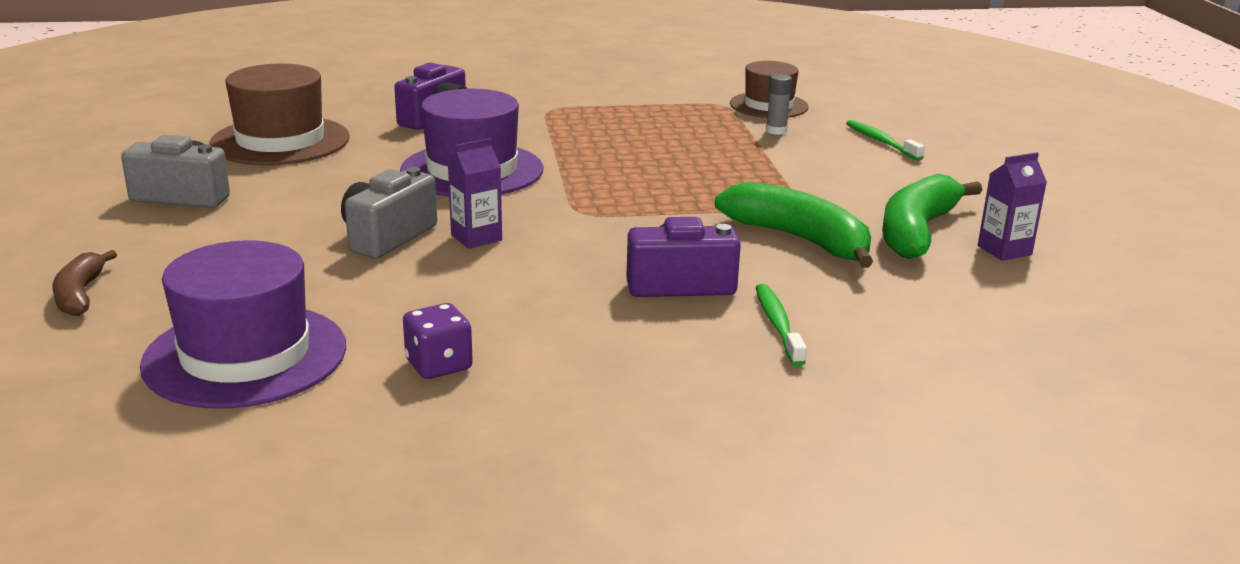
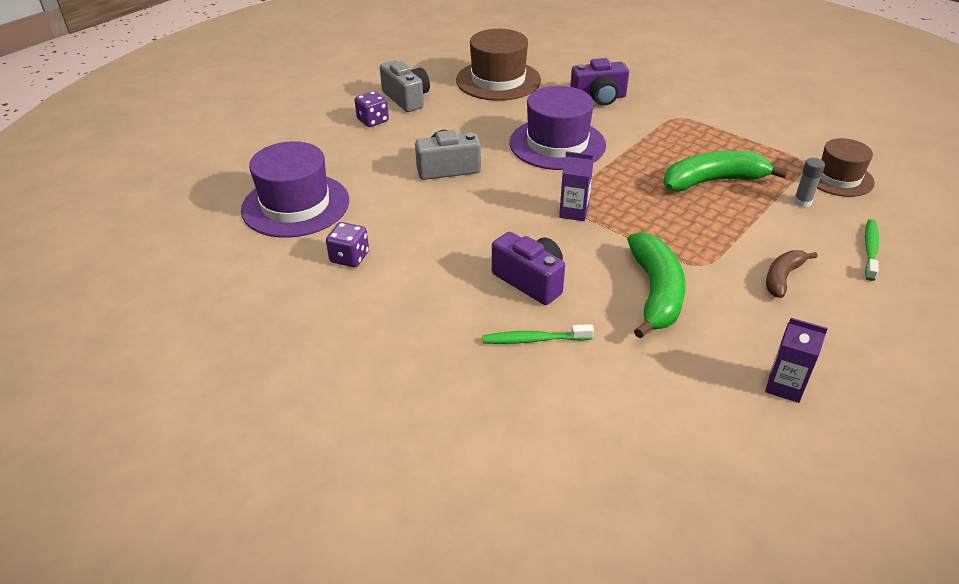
camera: 50 degrees right, 15 degrees up
brown banana [52,250,117,316] -> brown banana moved to [766,250,817,298]
purple carton [447,138,502,249] -> purple carton moved to [559,151,593,221]
green toothbrush [756,284,807,366] -> green toothbrush turned 135 degrees counterclockwise [482,324,594,344]
green banana [882,174,982,259] -> green banana moved to [663,151,788,192]
none -> purple dice [354,91,389,127]

